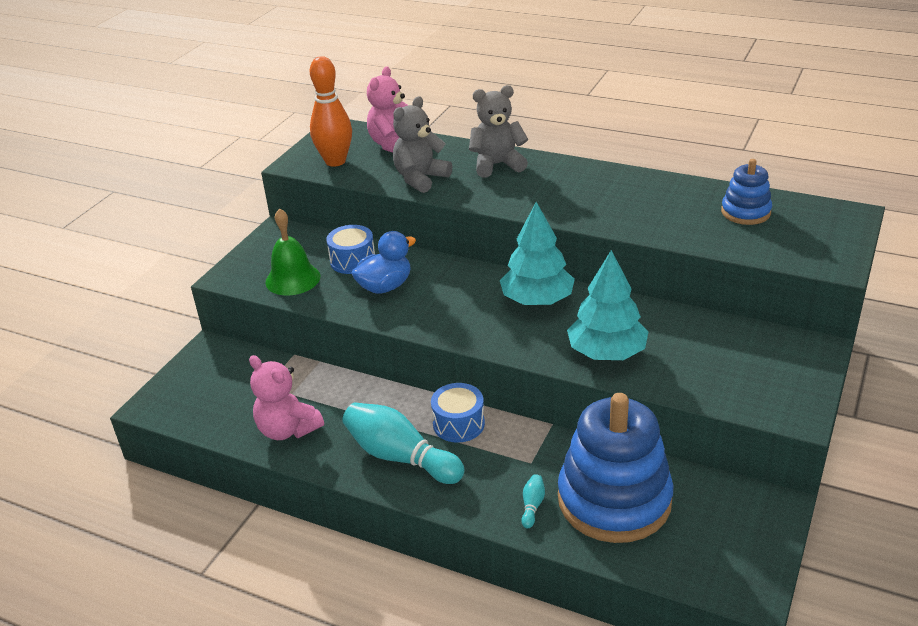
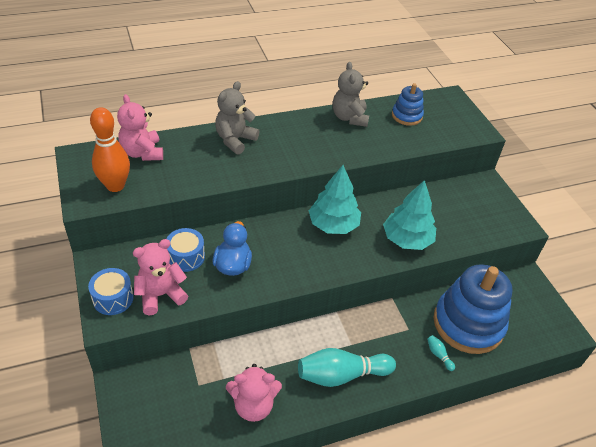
camera: 50 degrees left, 10 degrees up
green bell [265,208,320,296] -> pink teddy bear [133,239,188,315]
grey teddy bear [393,96,452,193] -> grey teddy bear moved to [333,62,369,127]
blue drum [431,383,485,443] -> blue drum moved to [88,268,134,315]

